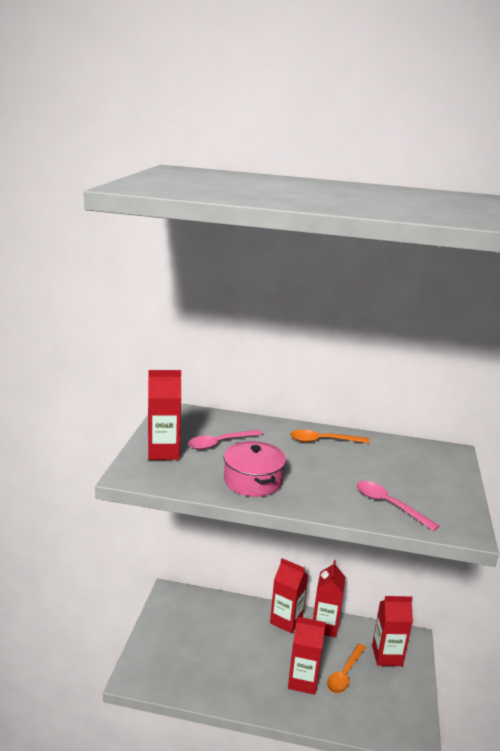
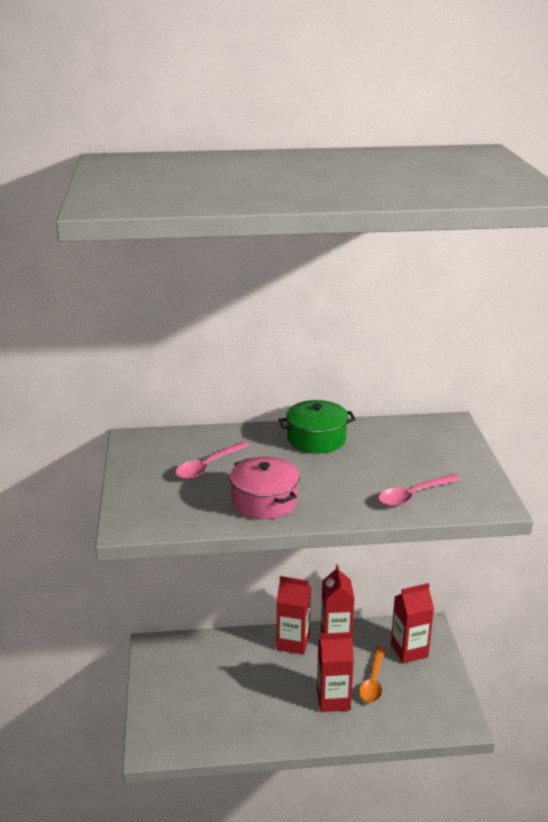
camera: 15 degrees left, 5 degrees up
red carton [148,370,181,460] -> none
orange spoon [290,430,370,443] -> green pot [278,400,356,454]
pink spoon [357,481,439,531] -> pink spoon turned 60 degrees counterclockwise [378,474,461,506]

